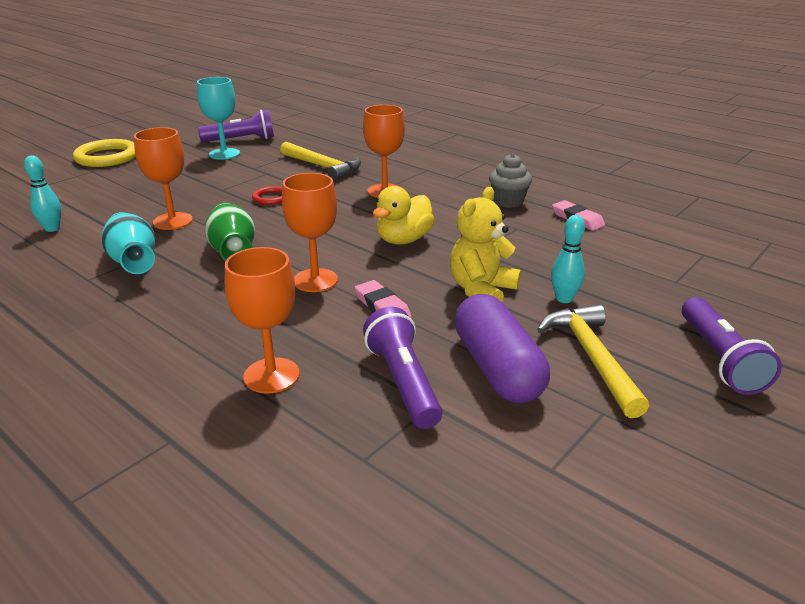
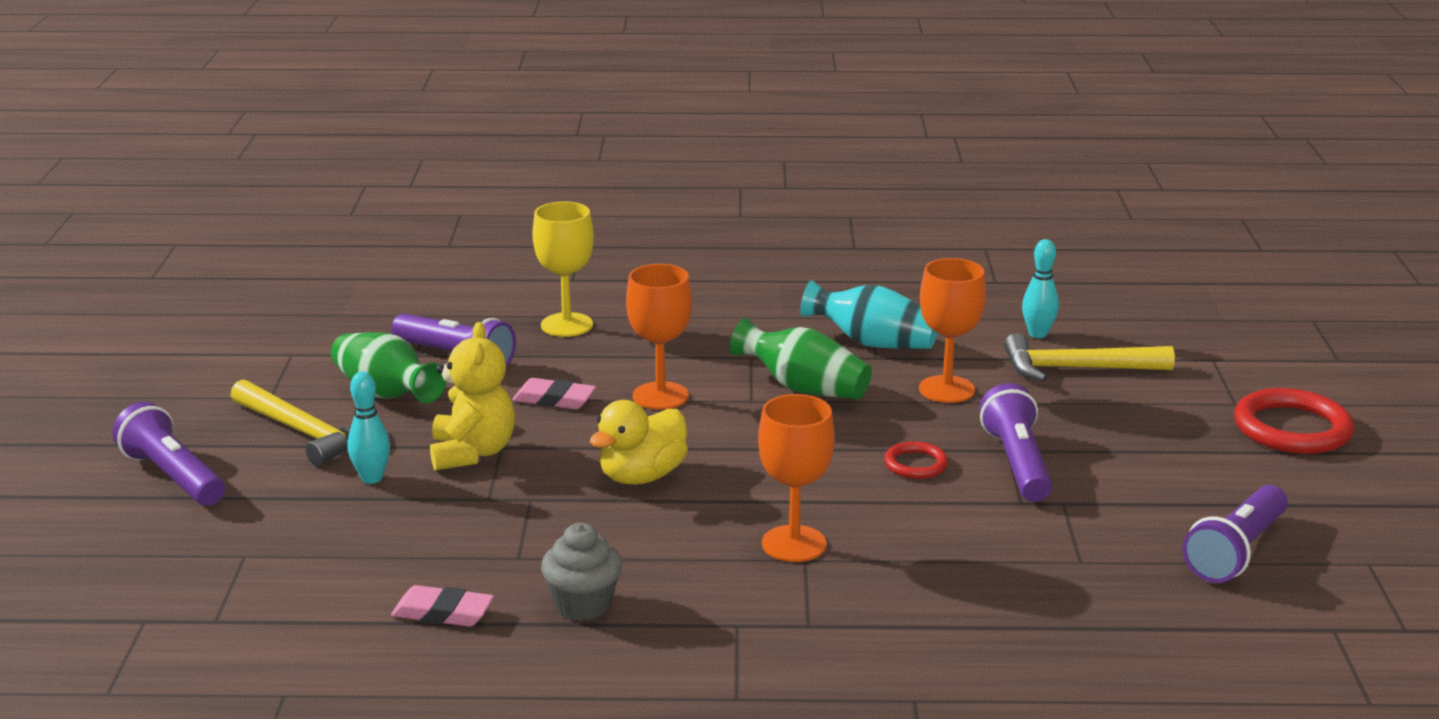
camera: 140 degrees right, 5 degrees down
yellow ring [73,139,136,167] -> red ring [1234,388,1354,454]
turquoise goblet [197,77,240,160] -> none
orange goblet [225,247,300,394] -> yellow goblet [532,202,594,337]
yellow hammer [280,142,361,181] -> yellow hammer moved to [1004,333,1175,381]
yellow duck [373,186,435,245] -> yellow duck turned 135 degrees counterclockwise [590,400,688,485]
purple capsule [455,294,550,403] -> green vase [331,332,446,403]
none -> purple flashlight [979,383,1052,502]

